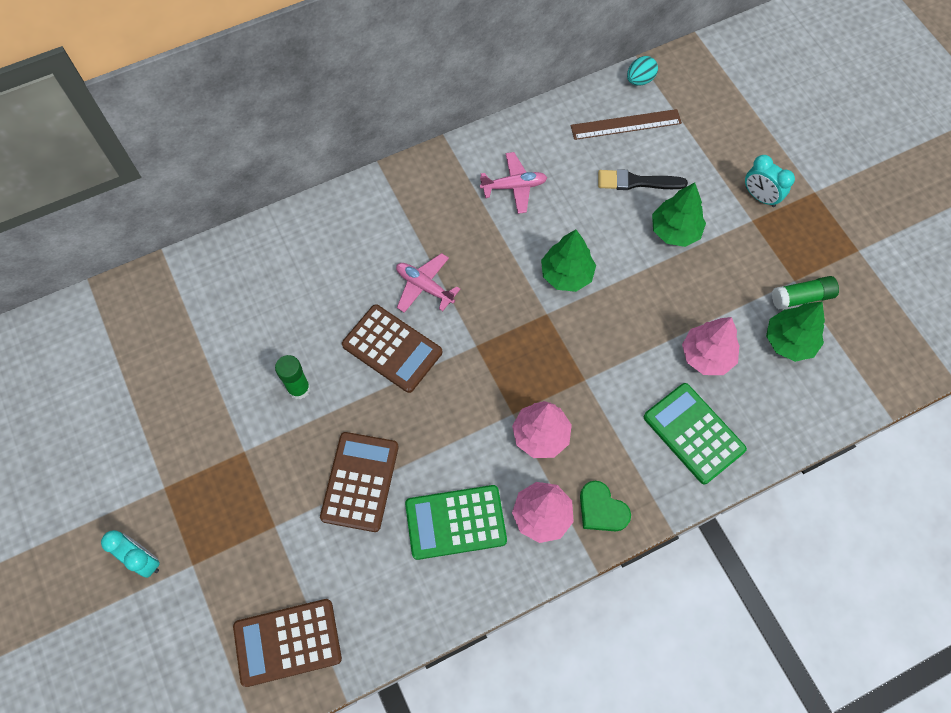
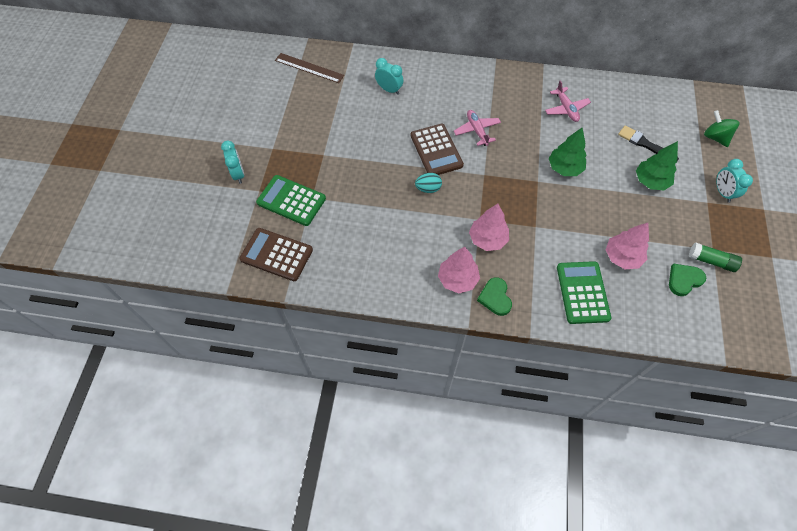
camera: 35 degrees right, 5 degrees down
green glue stick [275,355,310,399] -> none
brown calculator [320,432,399,532] -> none
green calculator [405,485,507,560] -> green calculator moved to [256,175,326,226]
pink plane [480,152,547,214] -> pink plane turned 45 degrees clockwise [545,80,591,122]
brown ruler [571,109,682,140] -> brown ruler moved to [275,53,344,83]
turquoise egg [627,56,658,86] -> turquoise egg moved to [415,173,442,193]
green tree [766,302,825,362] -> green heart [669,264,706,296]
none -> turquoise clock [375,58,404,95]
none -> green spinning top [704,110,740,147]

